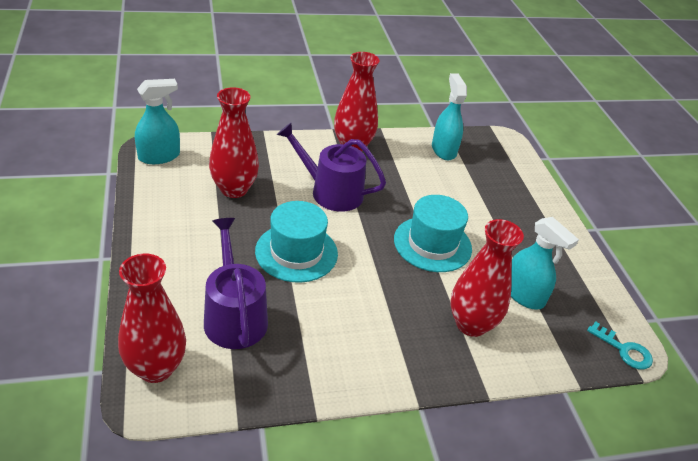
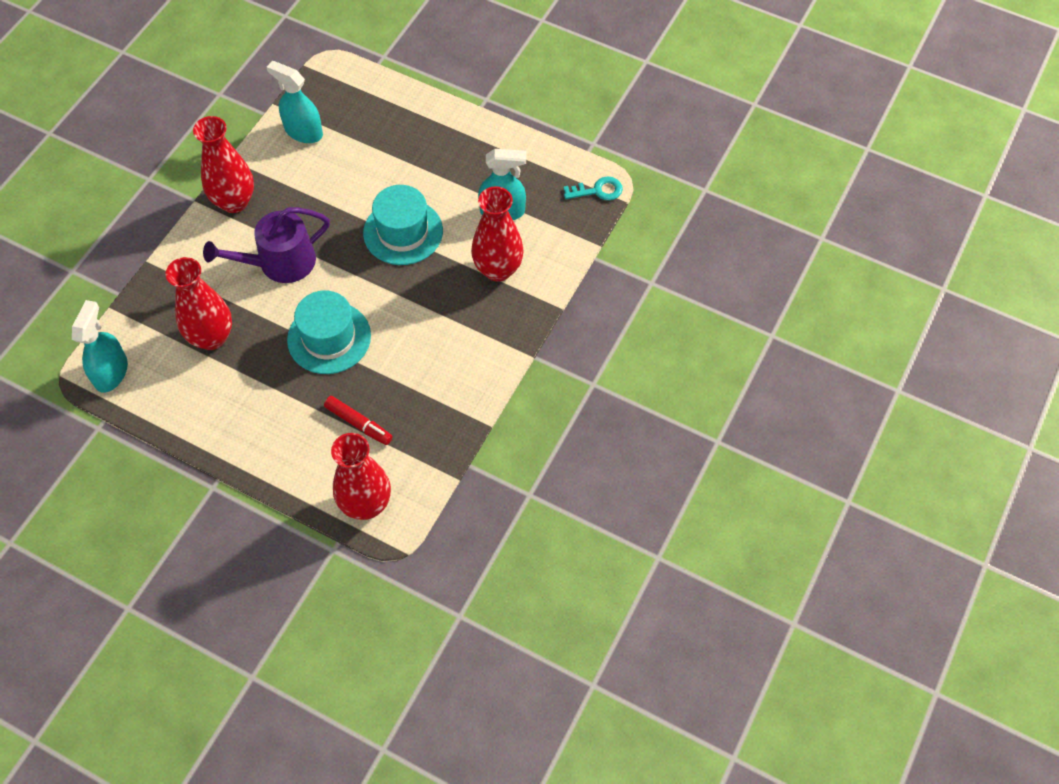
camera: 45 degrees left, 20 degrees up
purple watering can [204,218,268,349] -> red marker [324,396,393,445]

